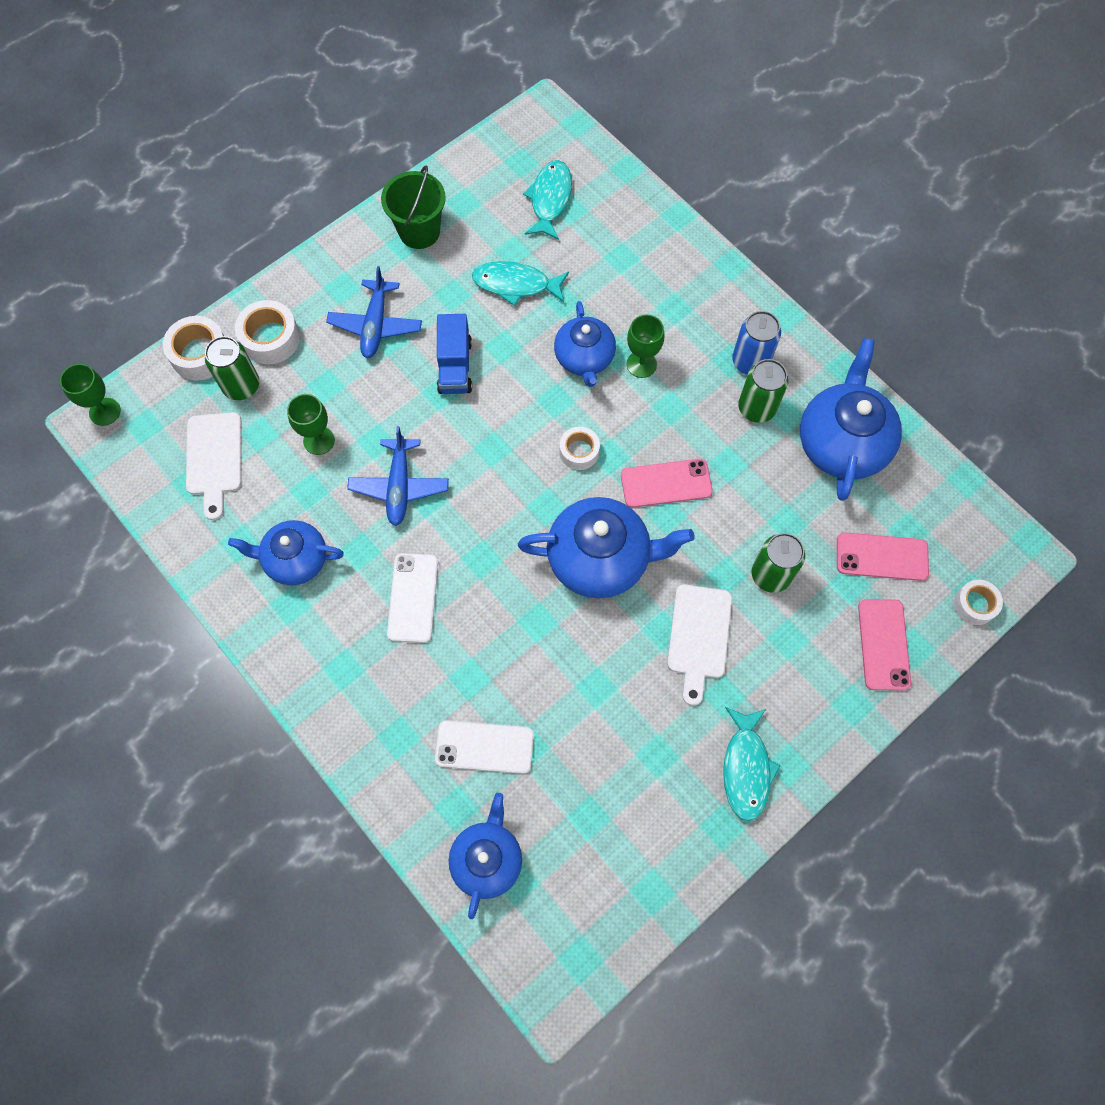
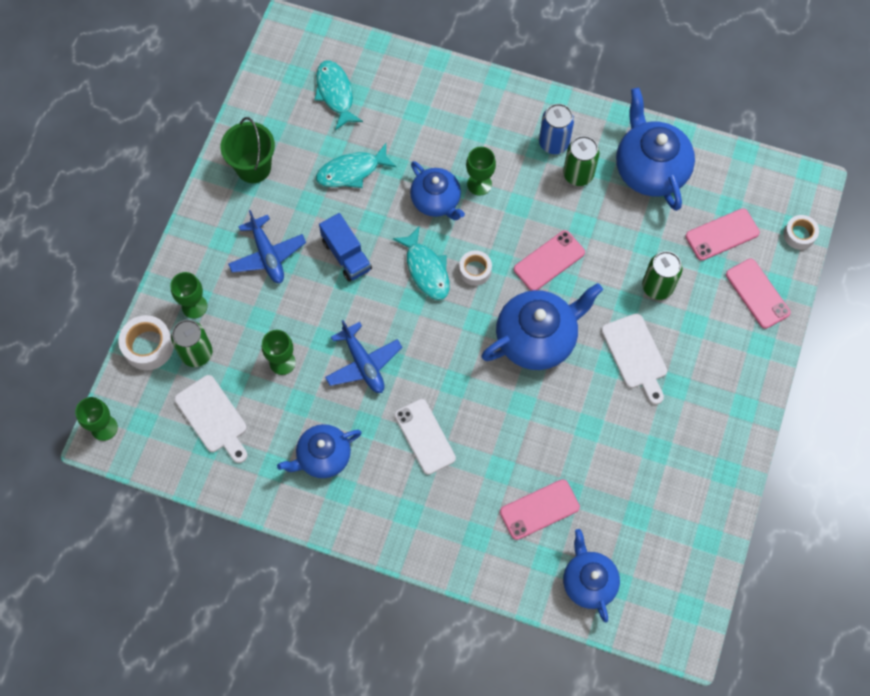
camera: 30 degrees left, 0 degrees up
white tape [235,300,300,364] -> green goblet [170,272,207,319]
white phone [435,720,534,774] -> pink phone [500,479,580,540]
turquoise fish [723,707,781,822] -> turquoise fish moved to [393,227,450,300]

